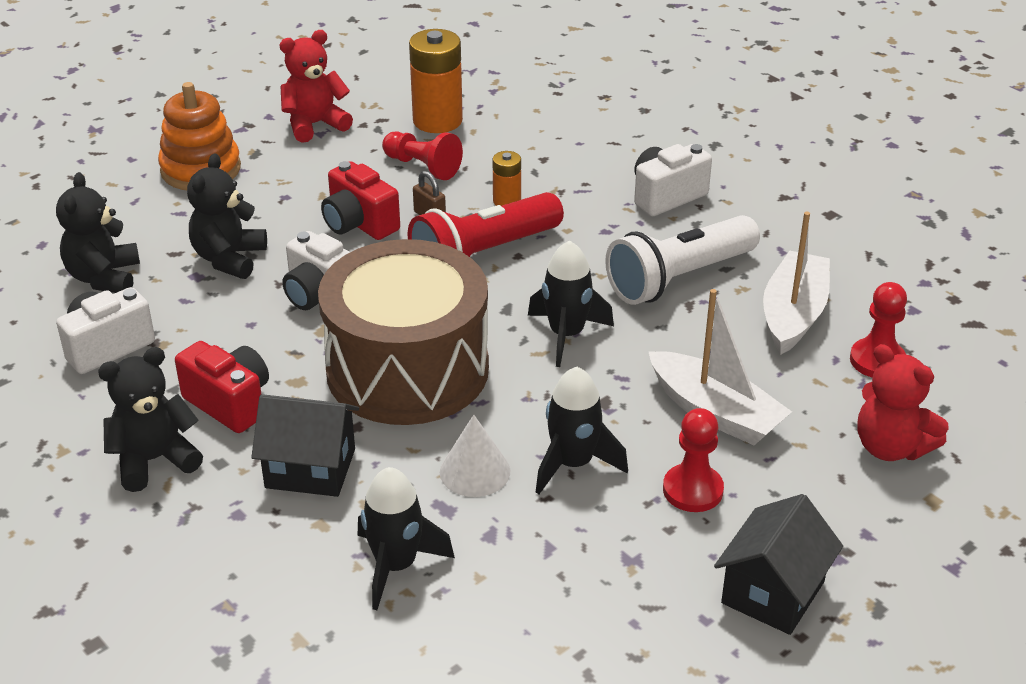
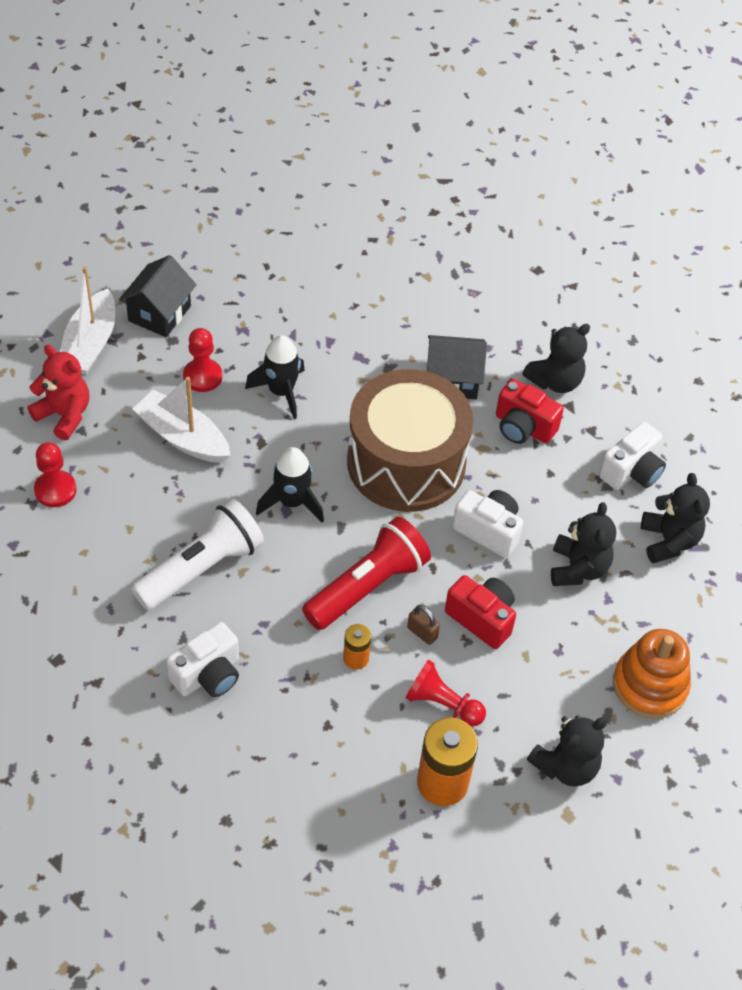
camera: 170 degrees right, 15 degrees up
red teddy bear [279,30,353,143] -> black teddy bear [527,715,608,787]
black rocket [357,467,455,610] -> none
white cone [440,415,510,497] -> none
white boat [763,211,830,355] -> white boat moved to [60,266,115,375]

